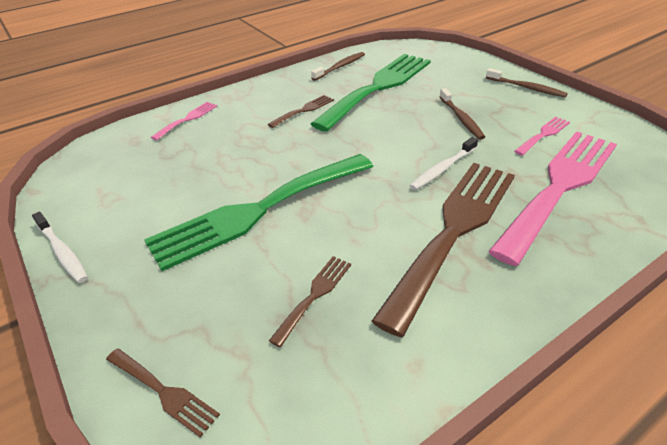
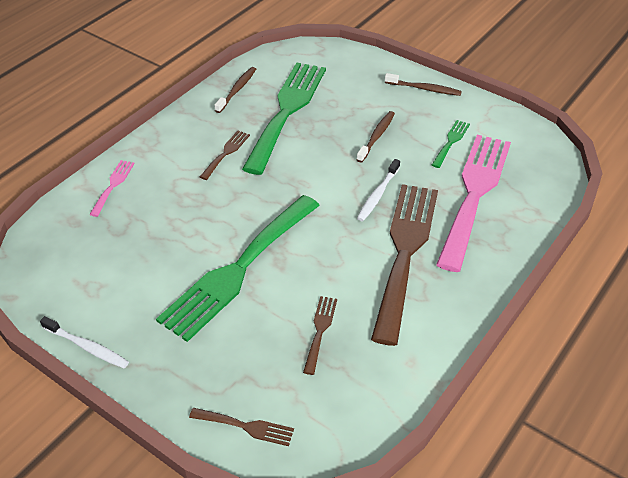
camera: 20 degrees left, 5 degrees up
brown toothbrush [439,88,485,140] -> brown toothbrush turned 120 degrees counterclockwise [356,111,395,163]
pink fork [514,117,570,156] -> green fork [432,120,470,168]

